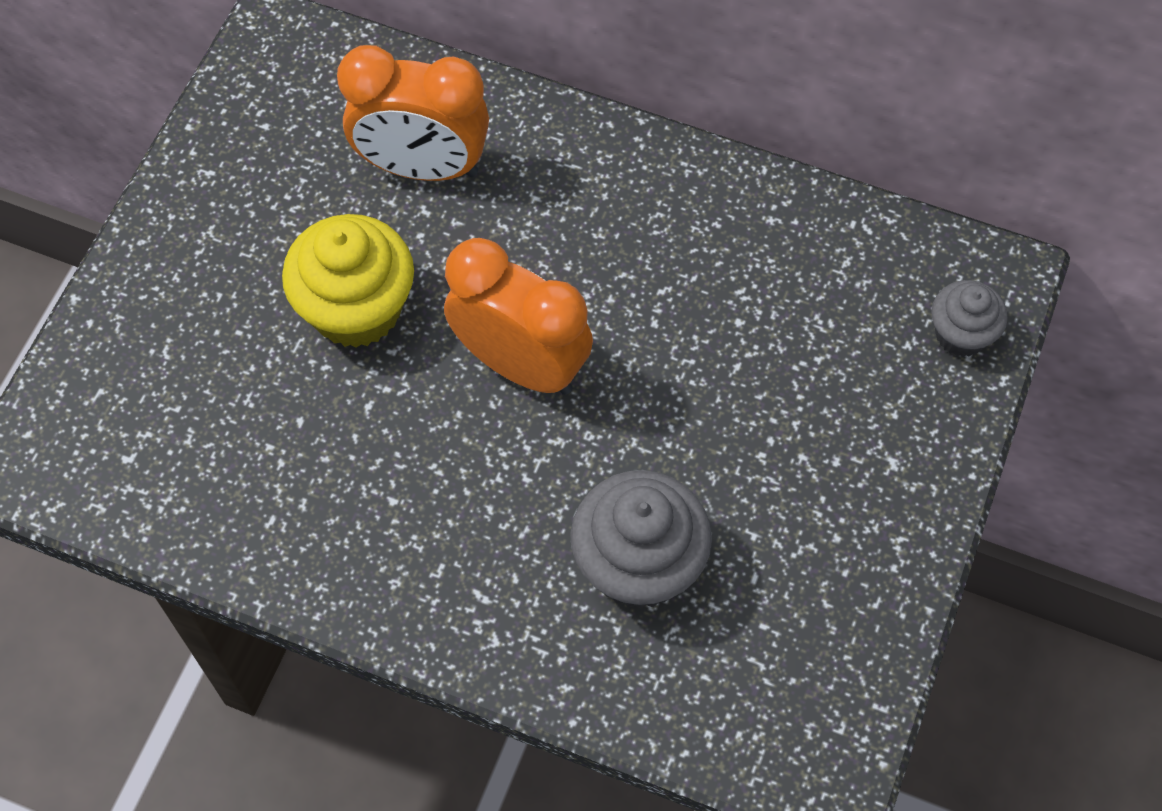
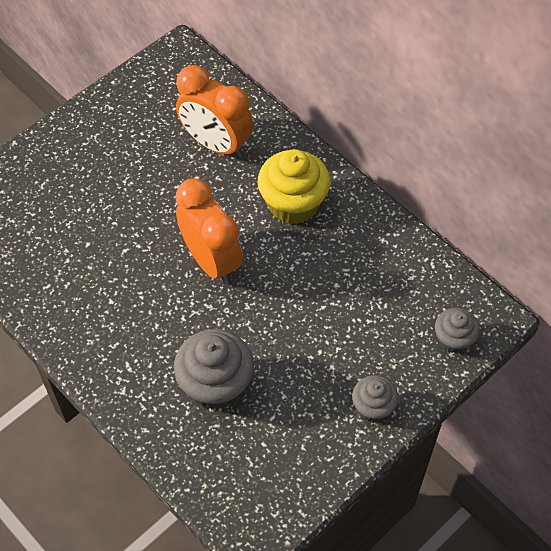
camera: 25 degrees right, 5 degrees down
yellow cupcake [282,214,414,348] -> yellow cupcake moved to [258,149,330,225]
none -> grey cupcake [352,375,399,422]

